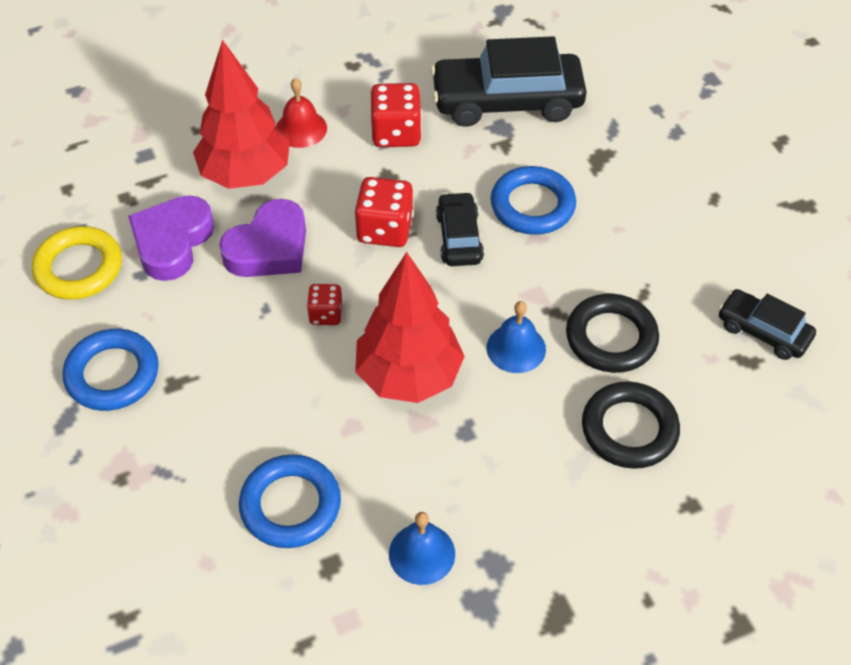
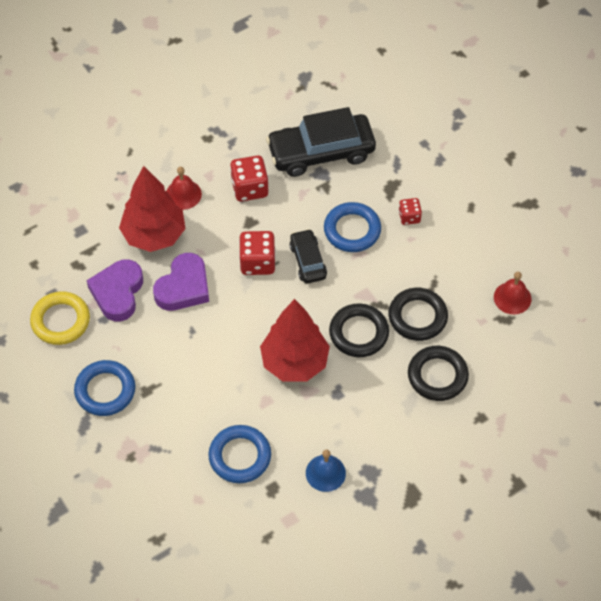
camera: 10 degrees left, 5 degrees up
red dice [307,284,343,325] -> red dice moved to [399,198,422,225]
blue bell [487,301,546,373] -> black ring [329,303,389,357]
black car [718,289,816,360] -> red bell [494,272,531,315]

